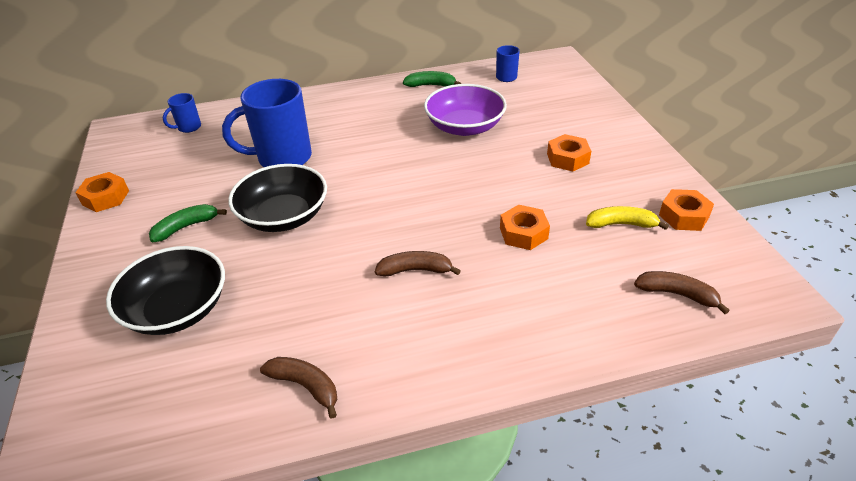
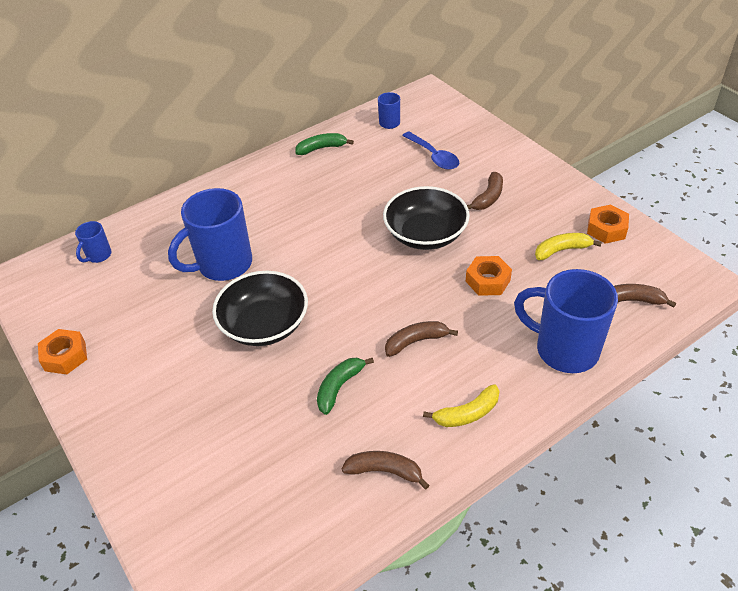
camera: 20 degrees left, 5 degrees up
black bowl [106,246,225,335] -> black bowl moved to [383,186,470,250]
green banana [149,204,227,242] -> green banana moved to [317,358,374,415]
purple bowl [424,84,507,136] -> none
orange nut [547,134,591,171] -> brown banana [467,172,503,210]
none -> blue spoon [402,131,459,170]
none -> yellow banana [423,384,499,427]
none -> blue mug [514,269,618,373]

